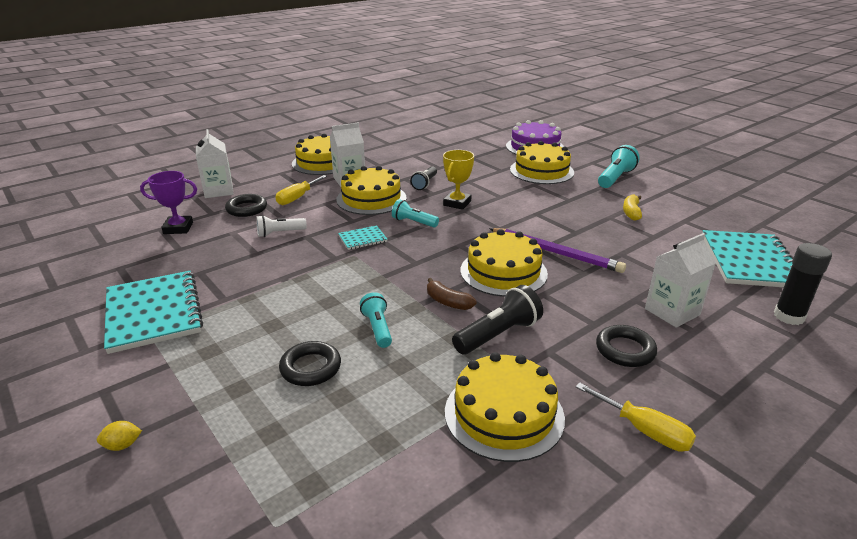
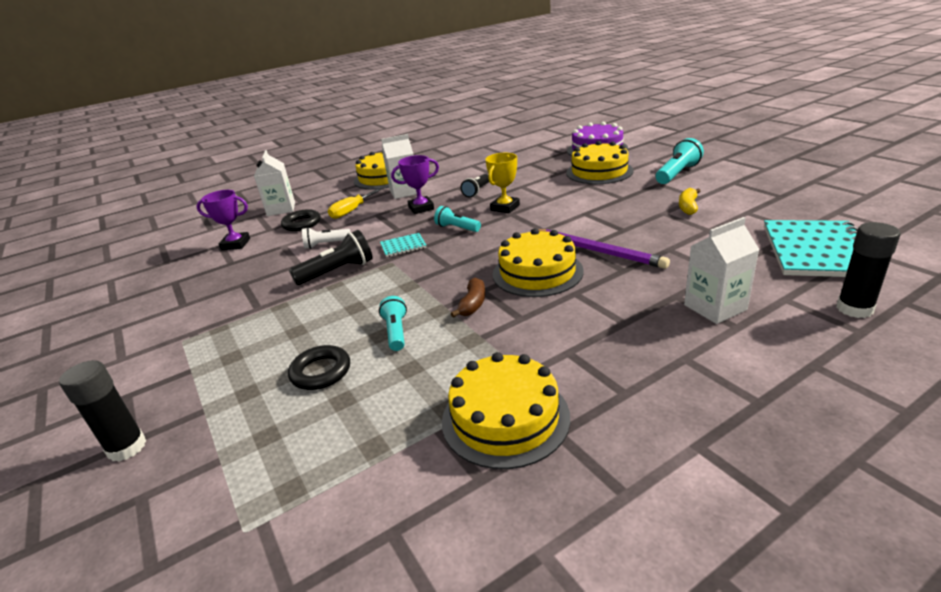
camera: 10 degrees right, 0 degrees up
yellow lemon [97,421,142,451] -> black glue stick [59,360,146,462]
turquoise notebook [104,271,203,354] -> none
yellow cake [336,166,407,215] -> purple trophy [391,155,439,214]
brown banana [427,278,477,310] -> brown banana turned 120 degrees counterclockwise [451,278,485,318]
black flashlight [452,285,543,355] -> black flashlight moved to [289,230,373,285]
yellow screwdriver [576,383,696,452] -> none
black ring [596,325,657,367] -> none

